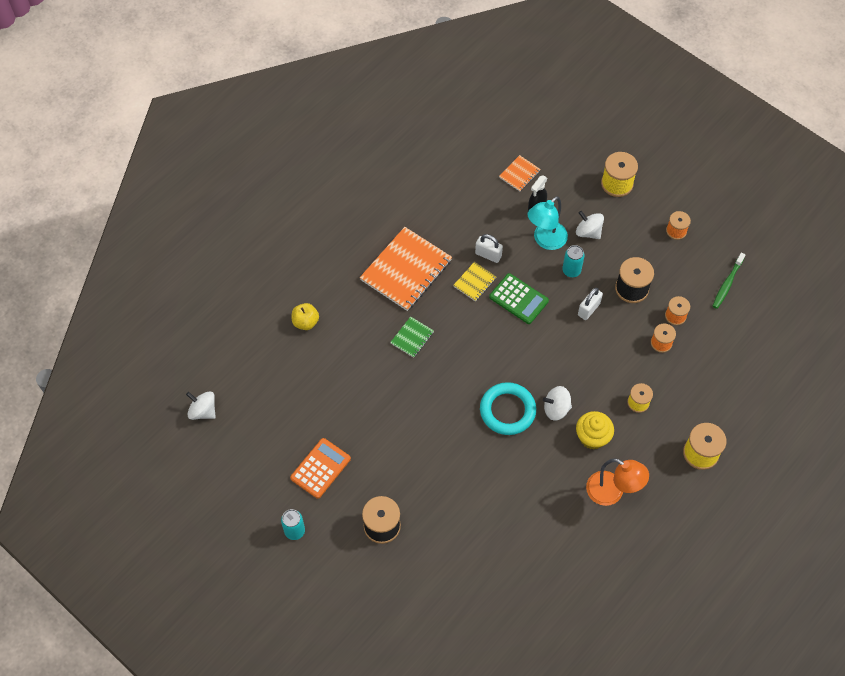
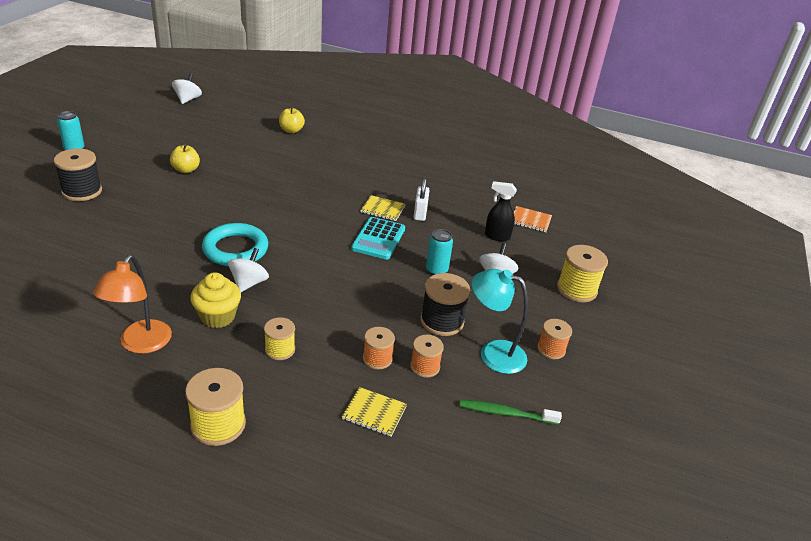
camera: 65 degrees right, 25 degrees down
orange calculator [290,438,351,499] -> none
orange notebook [360,227,452,311] -> none
green notebook [390,317,434,358] -> none
green calculator [489,273,549,324] -> turquoise calculator [351,217,405,260]
turquoise lamp [528,196,568,250] -> turquoise lamp moved to [472,269,528,374]
white spinning top [543,386,572,421] -> white spinning top turned 45 degrees clockwise [228,248,269,292]
white padlock [578,288,603,320] -> none
none -> yellow apple [170,145,200,173]
none -> yellow notebook [342,387,407,437]

